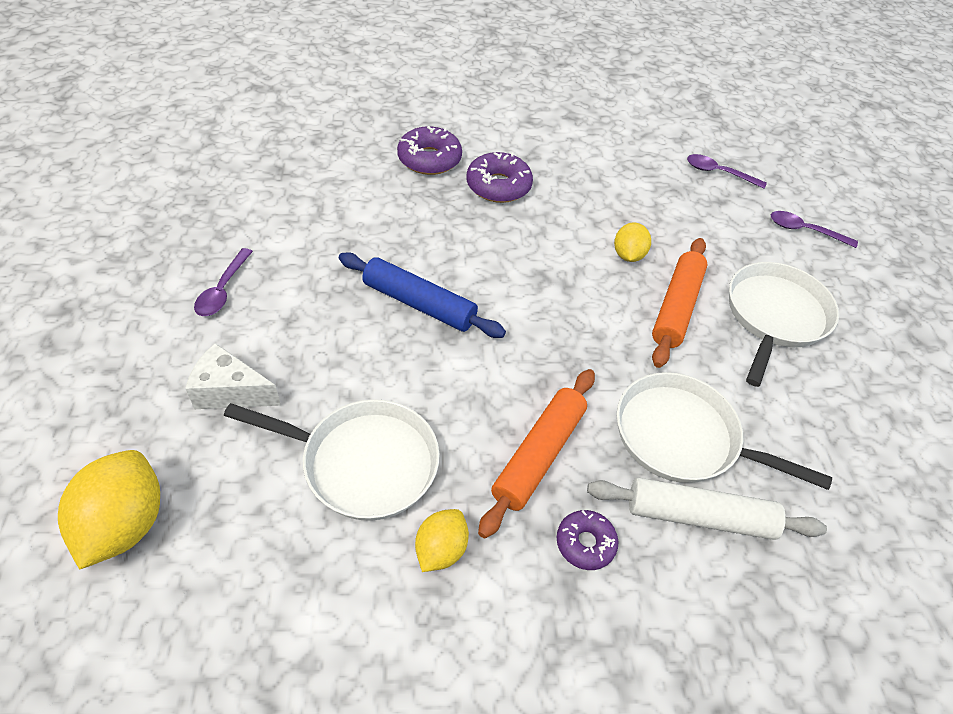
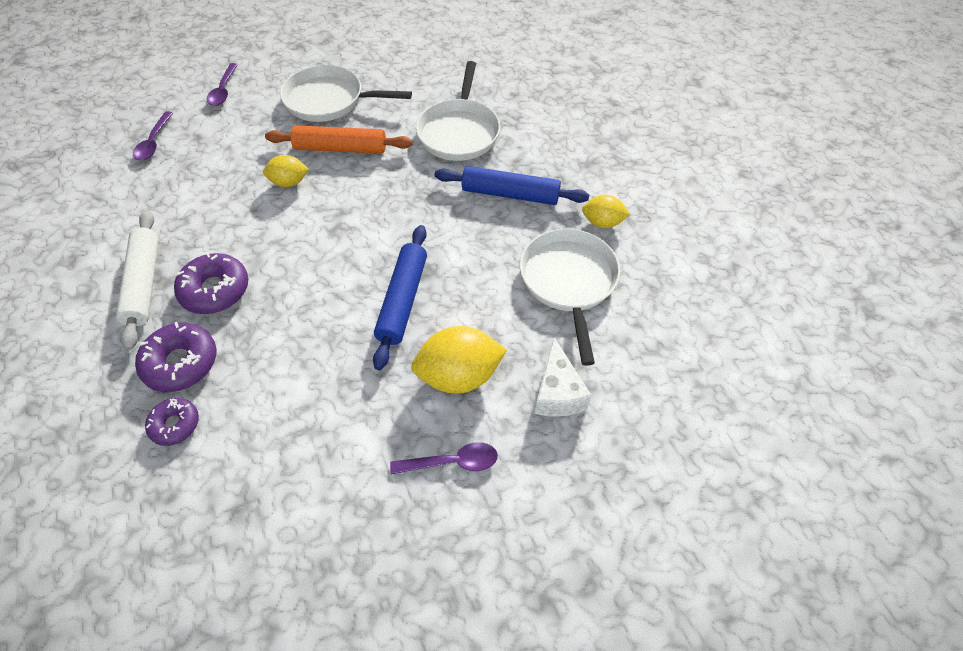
camera: 105 degrees left, 5 degrees up
yellow lemon [58,450,160,570] -> yellow lemon moved to [411,326,507,393]
orange rolling pin [478,369,595,538] -> blue rolling pin [435,166,589,205]
purple donut [556,510,618,570] -> purple donut moved to [145,398,199,446]
white rolling pin [587,478,827,540] -> white rolling pin moved to [116,210,159,350]

